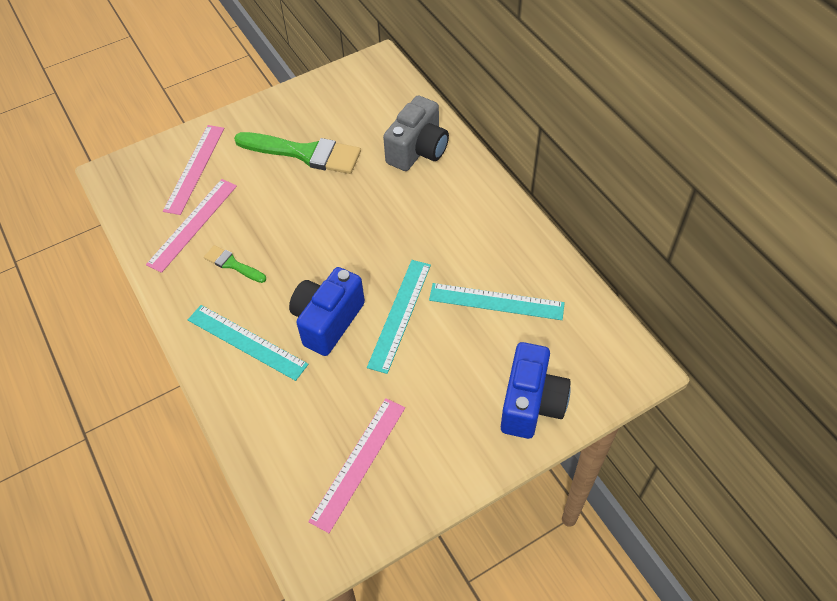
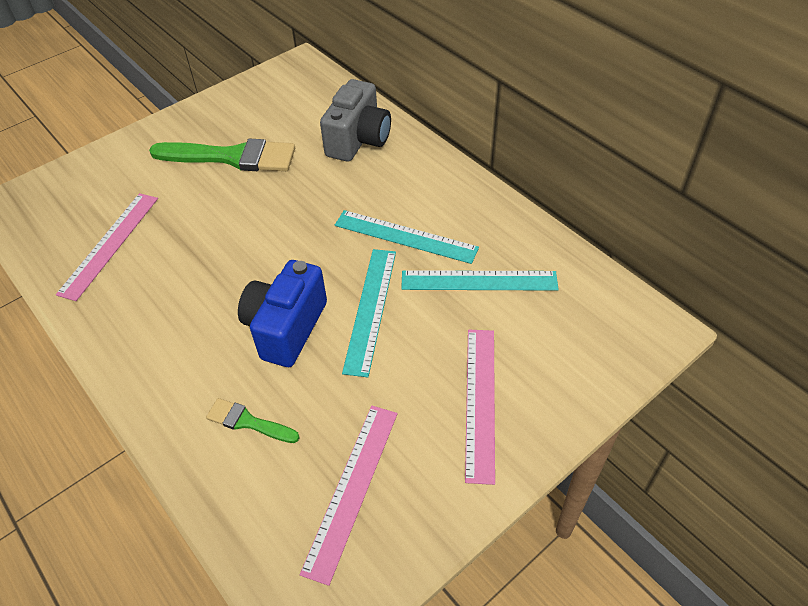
camera: 10 degrees left, 5 degrees down
pink ruler [163,125,224,215] -> pink ruler moved to [465,330,495,485]
turquoise ruler [188,305,308,381] -> turquoise ruler moved to [335,210,479,264]
green brush [204,245,266,283] -> green brush moved to [206,398,299,443]
blue camera [501,342,571,439] -> none

